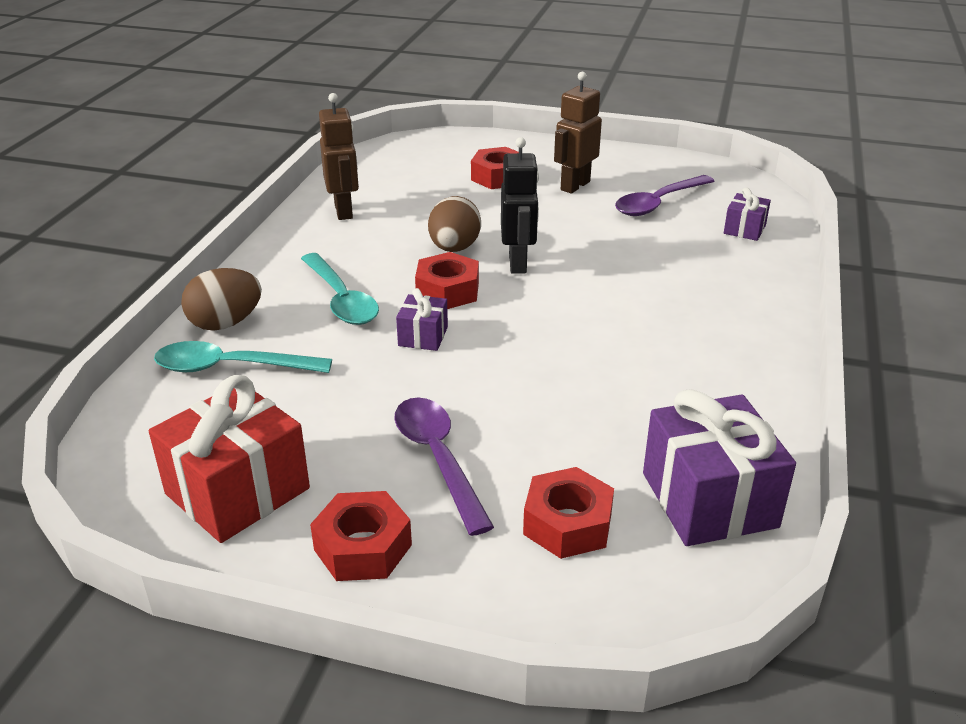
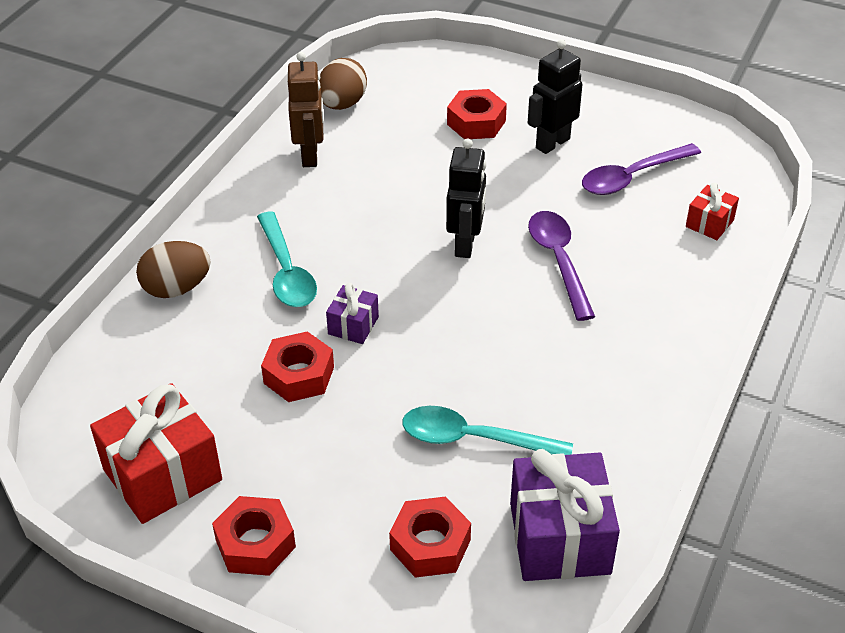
camera: 10 degrees right, 10 degrees up
turquoise spoon [154,341,332,373] -> turquoise spoon moved to [402,406,573,455]
purple spoon [394,397,494,536] -> purple spoon moved to [528,211,595,321]
red nut [415,252,479,309] -> red nut moved to [261,331,334,402]
brown egg [428,196,481,252] -> brown egg moved to [319,58,367,110]
brown robot [554,72,602,194] -> black robot [528,40,583,154]
purple gift [724,187,771,241] -> red gift [686,183,739,240]

